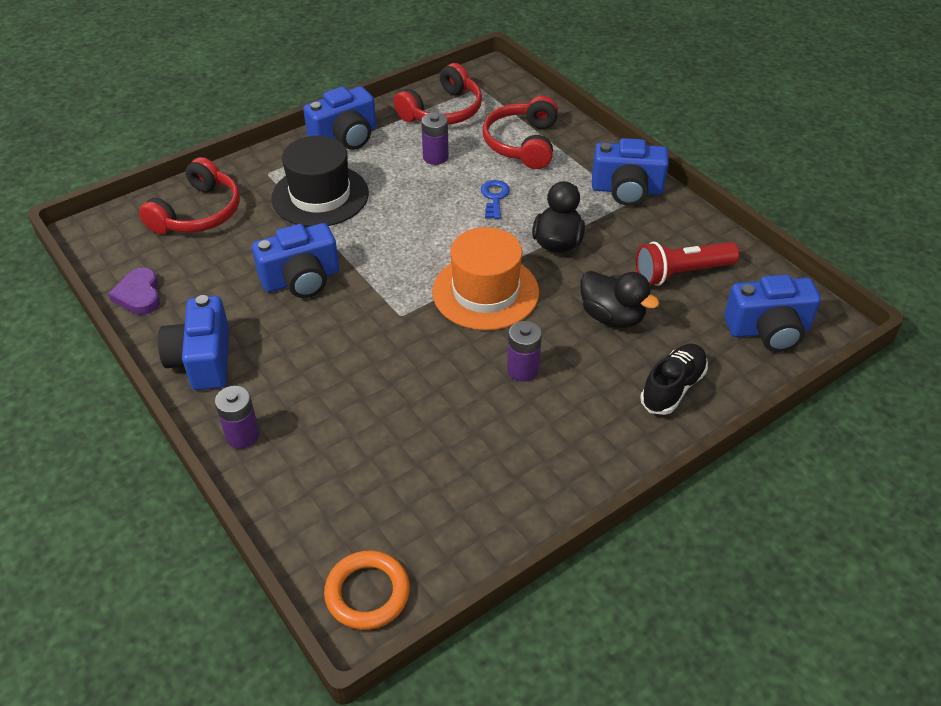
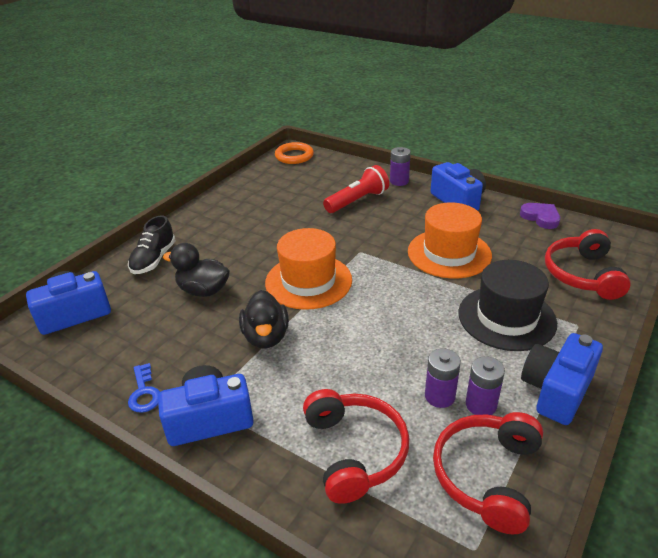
camera: 160 degrees right, 10 degrees down
blue camera [252,223,339,298] -> orange hat [408,202,492,279]
blue key [481,180,510,219] -> blue key moved to [128,363,160,413]
purple battery [507,321,542,382] -> purple battery moved to [466,356,505,415]
red flashlight [636,242,739,286] -> red flashlight moved to [323,165,389,213]

